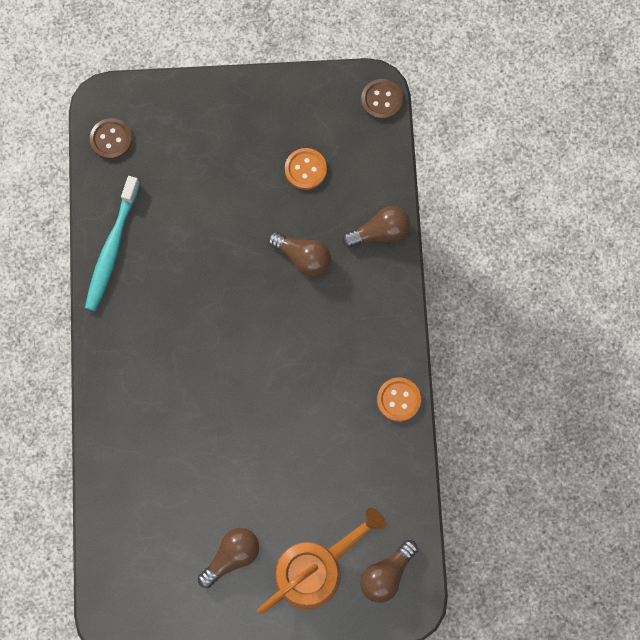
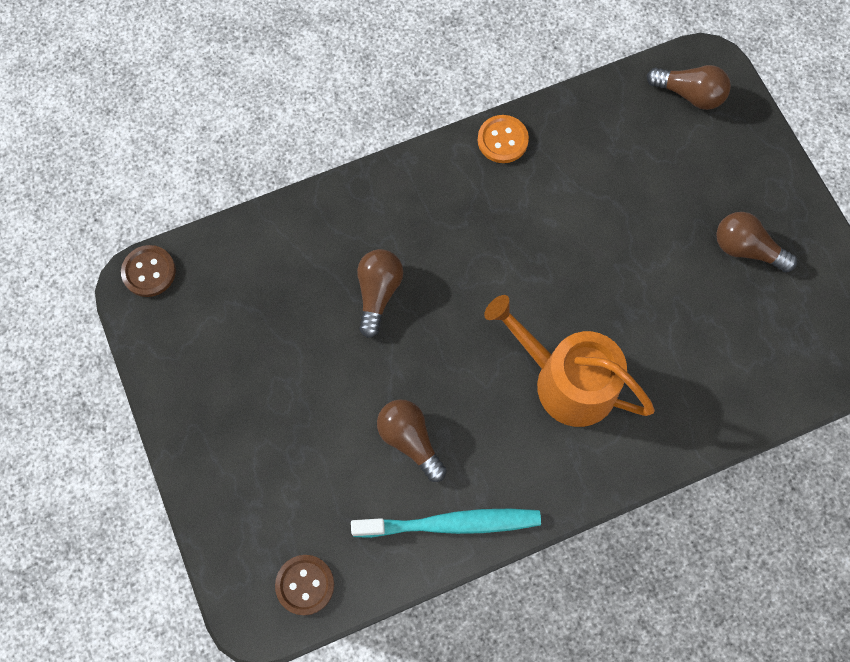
camera: 110 degrees left, 5 degrees down
orange watering can [257,508,386,615] -> orange watering can moved to [484,295,655,427]
orange button [285,148,327,190] -> none
brown light bulb [342,206,410,248] -> brown light bulb moved to [377,399,447,482]

